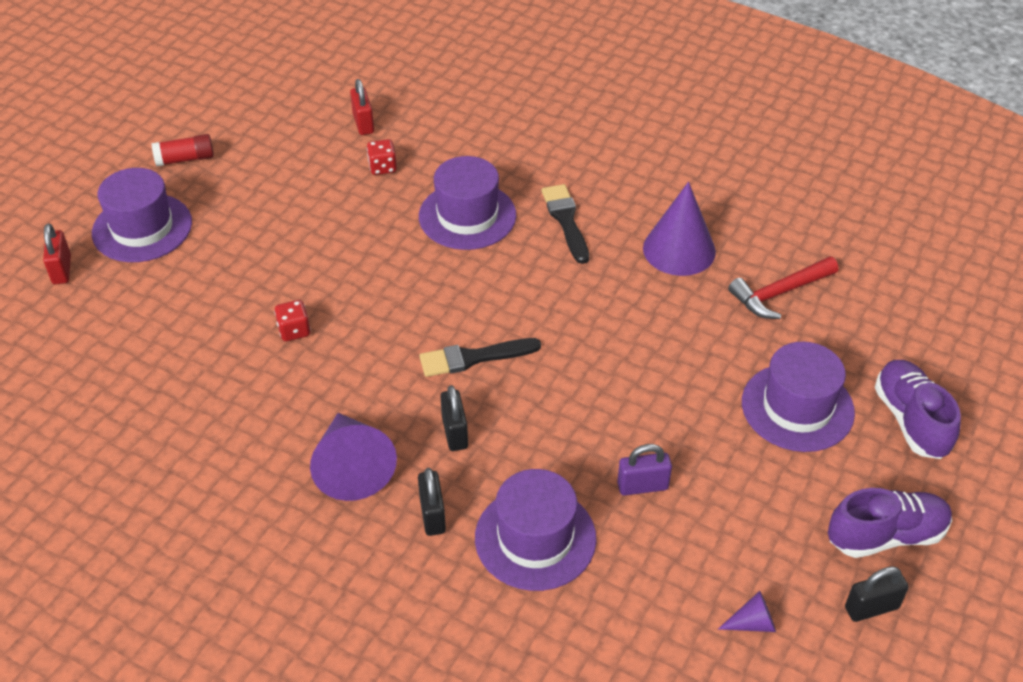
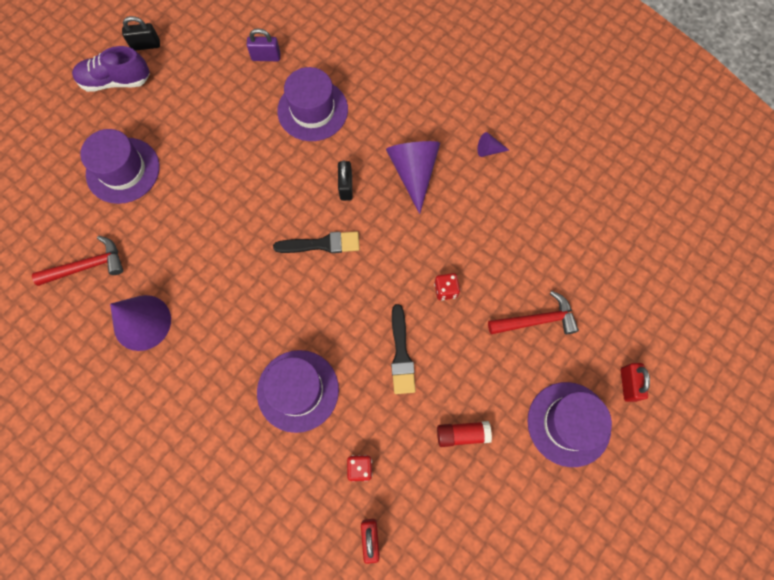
camera: 170 degrees left, 25 degrees up
red glue stick [151,134,214,166] -> red glue stick moved to [437,421,492,447]
black padlock [418,468,446,536] -> none
black brush [542,184,589,264] -> black brush moved to [391,304,416,394]
purple padlock [617,444,672,496] -> purple padlock moved to [246,28,281,61]
purple cone [718,591,776,632] -> purple cone moved to [477,132,509,157]
purple shoe [875,360,961,459] -> none
none -> red hammer [488,291,579,335]

